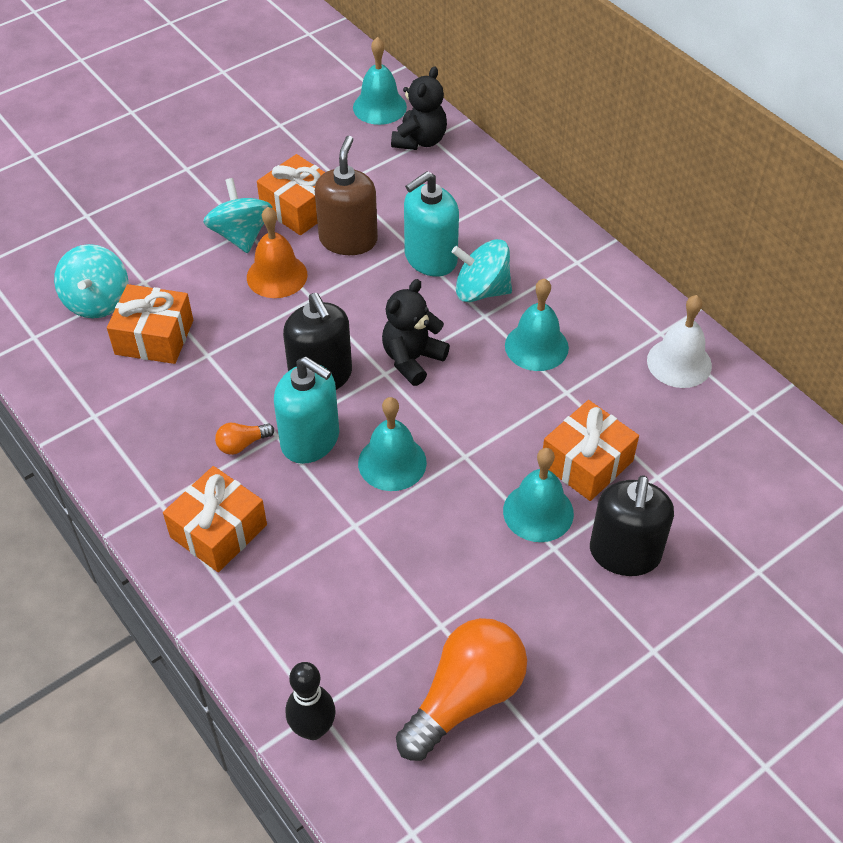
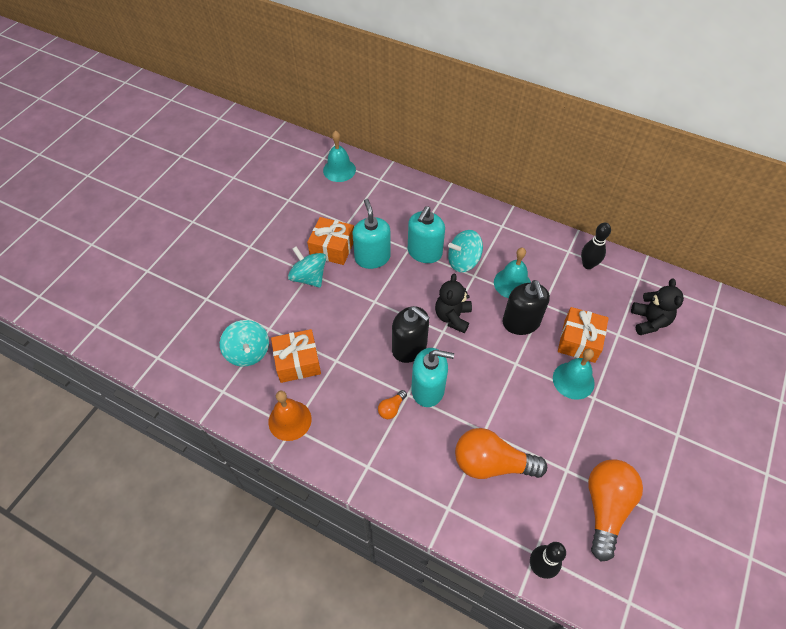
camera: 25 degrees left, 5 degrees up
orange gift [163,466,267,572] -> none
orange bell [247,207,308,298] -> orange bell moved to [268,391,311,441]
brown soap dispenser [315,135,378,255] -> turquoise soap dispenser [352,199,391,269]
turquoise bell [358,397,427,491] -> none
black teddy bear [391,66,447,150] -> black teddy bear moved to [631,279,684,335]
black soap dispenser [590,475,674,576] -> black soap dispenser moved to [502,280,550,335]
white bell [647,295,712,388] -> black bowling pin [581,223,611,269]
none -> orange light bulb [455,428,547,479]

